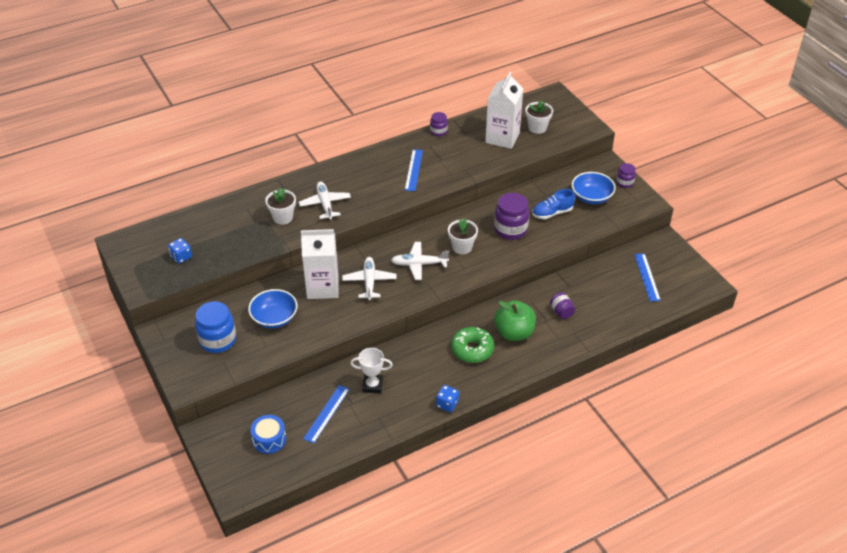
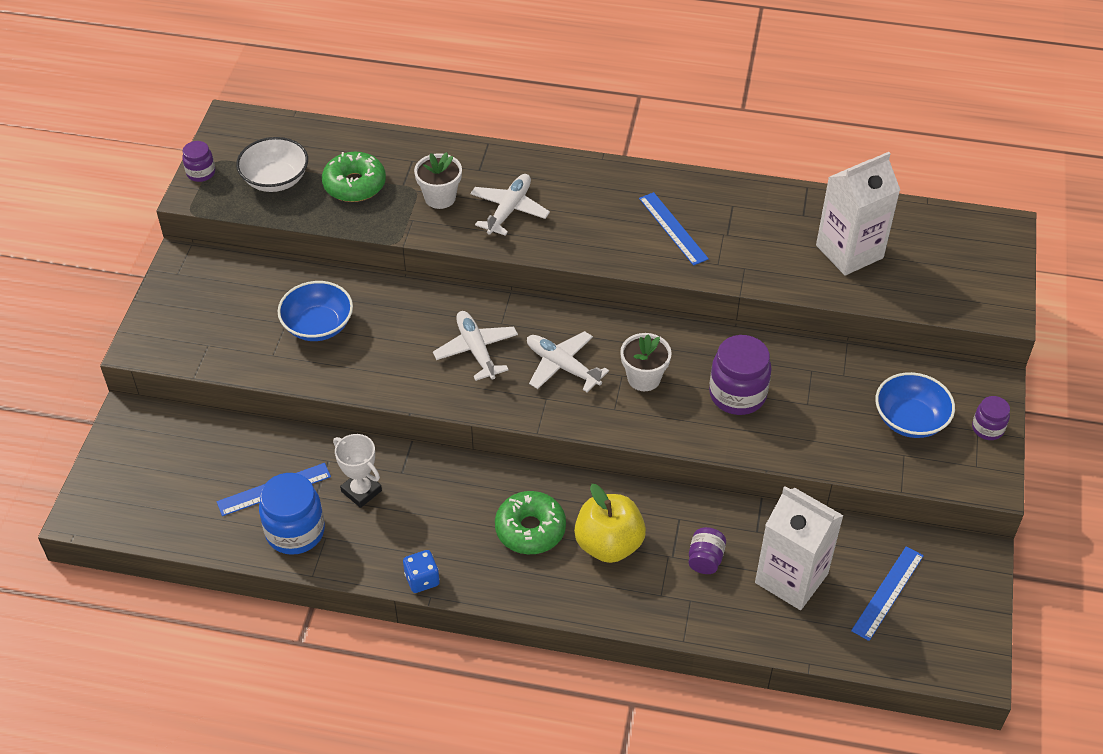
camera: 40 degrees right, 5 degrees up
blue dice [168,238,192,264] -> white bowl [236,137,308,192]
blue jar [195,301,236,353] -> blue jar moved to [259,473,325,555]
blue drum [250,415,286,454] -> none
white carton [301,229,339,299] -> white carton moved to [755,486,844,610]
white plane [342,257,397,300] -> white plane turned 60 degrees counterclockwise [433,311,518,381]
blue ruler [405,149,423,191] -> blue ruler turned 75 degrees counterclockwise [639,192,709,266]
purple jar [430,112,448,136] -> purple jar moved to [182,141,215,182]
green apple [494,300,536,341] -> yellow apple [574,484,646,563]
white flower pot [526,100,553,134] -> none
blue shoe [532,189,575,219] -> none
none -> green donut [322,152,386,202]

